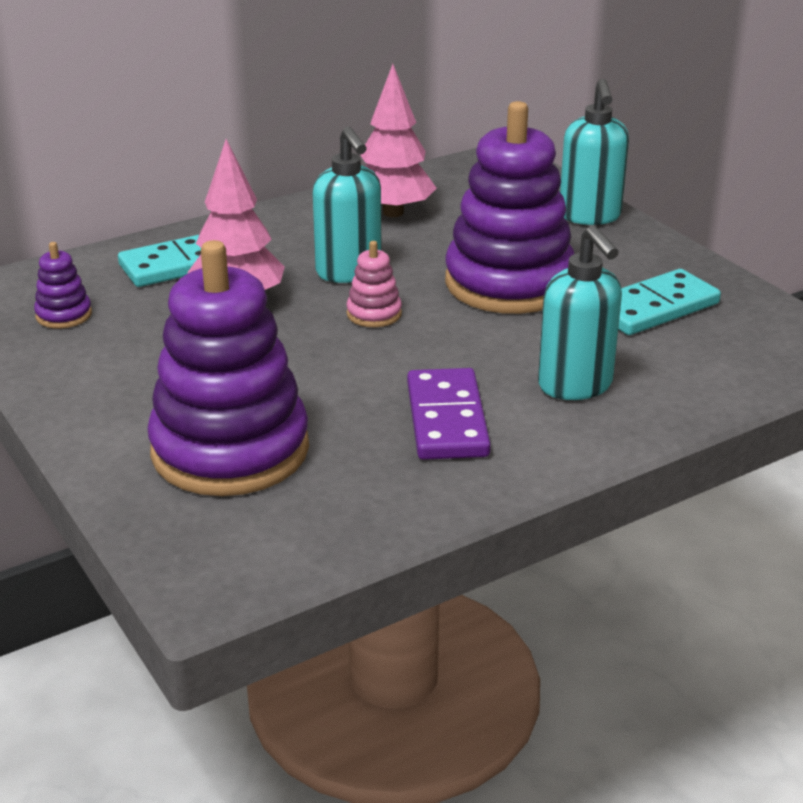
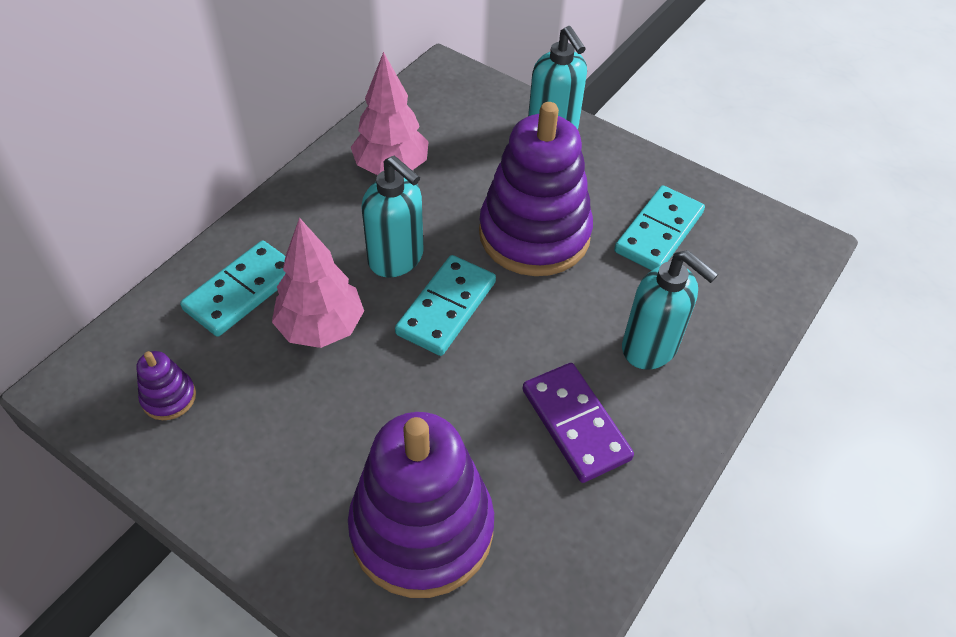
camera: 25 degrees left, 20 degrees up
pink stacking toy [346,241,402,327] -> turquoise domino [395,255,496,356]

